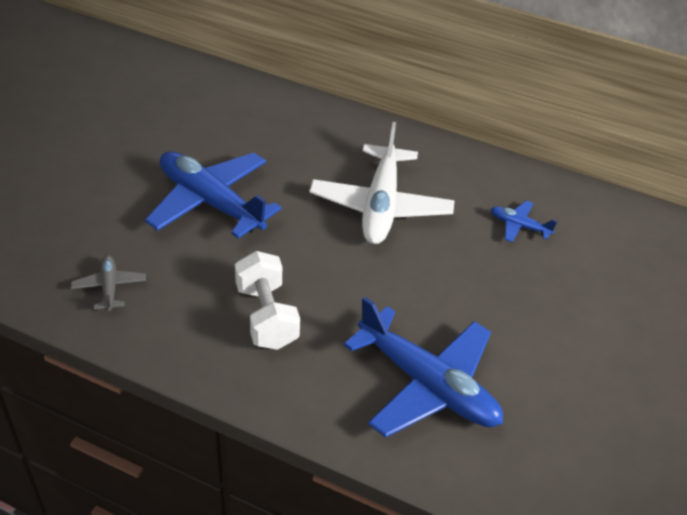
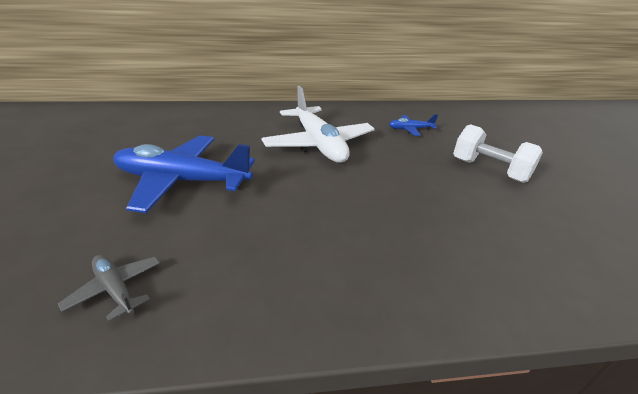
camera: 30 degrees left, 10 degrees down
white dumbbell [235,251,300,350] -> white dumbbell moved to [453,124,543,183]
blue plane [344,297,503,438] -> none

